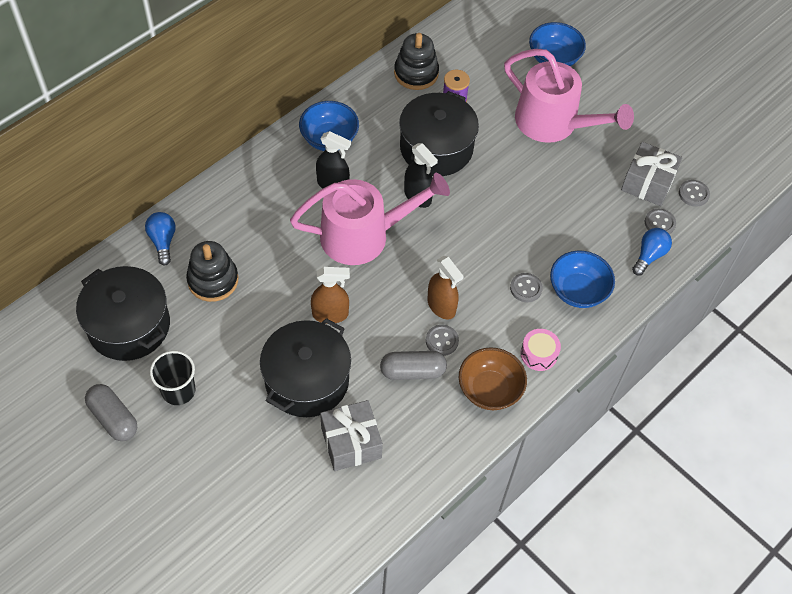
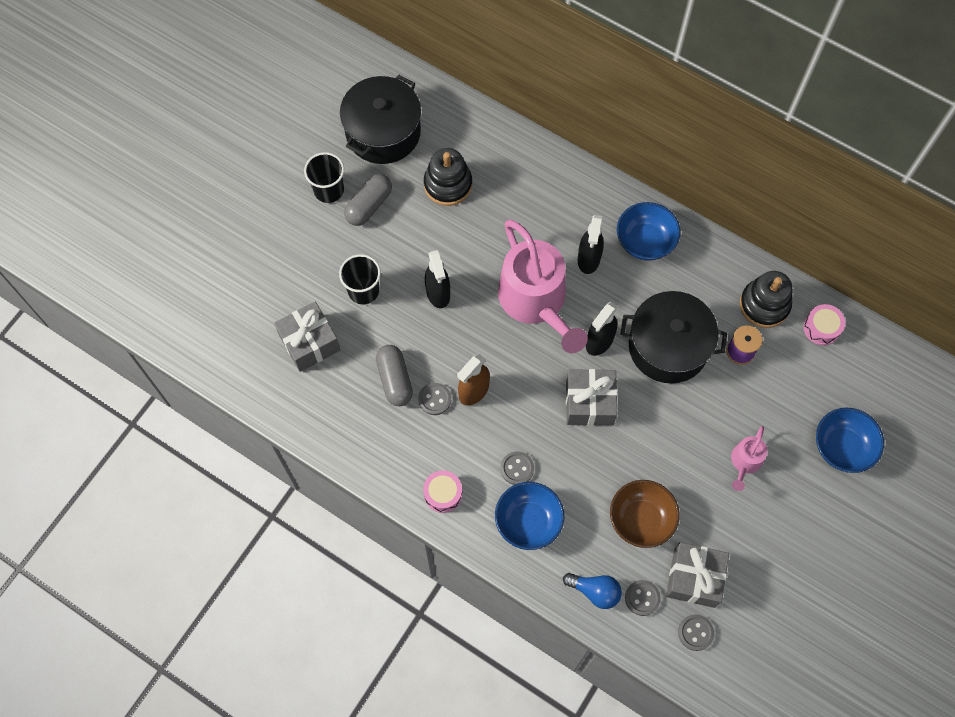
camera: 80 degrees right, 10 degrees up
grey capsule [85,384,137,441] -> grey capsule moved to [344,174,392,226]
blue light bulb [145,212,176,265] -> none
black pot [260,318,351,417] -> black cup [339,254,381,304]
brown spray bottle [311,267,350,324] -> black spray bottle [425,250,450,308]
brown bowl [459,347,527,410] -> brown bowl moved to [610,480,680,548]
pink watering can [504,49,634,143] -> pink watering can [731,426,768,491], size x0.45
none -> grey gift [566,369,617,426]
none -> pink drum [803,304,845,345]

